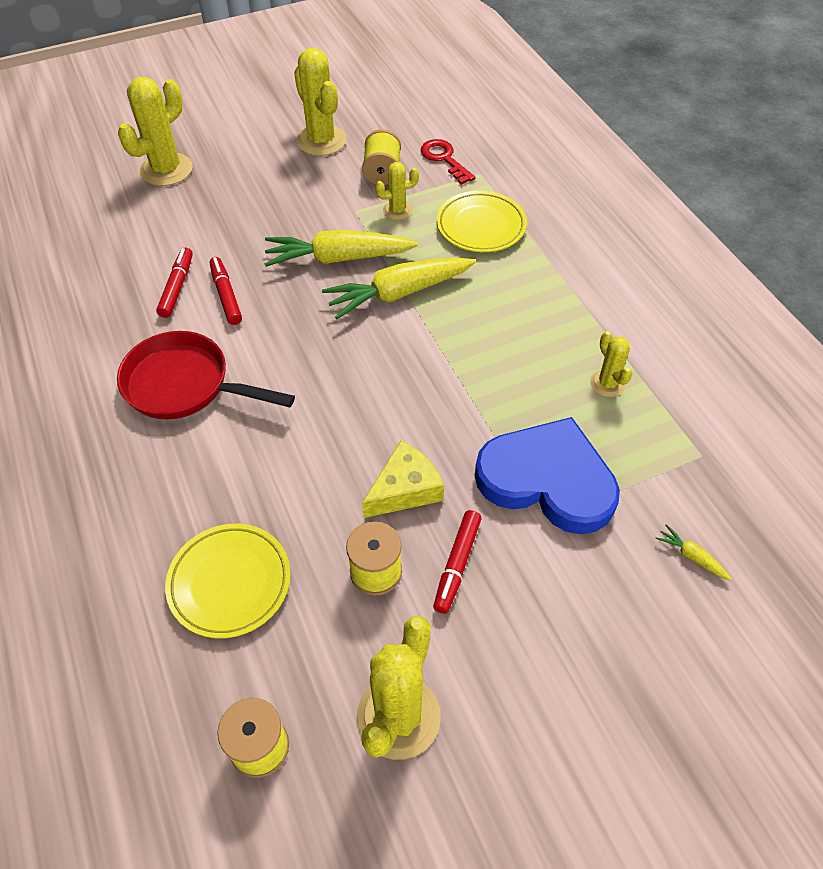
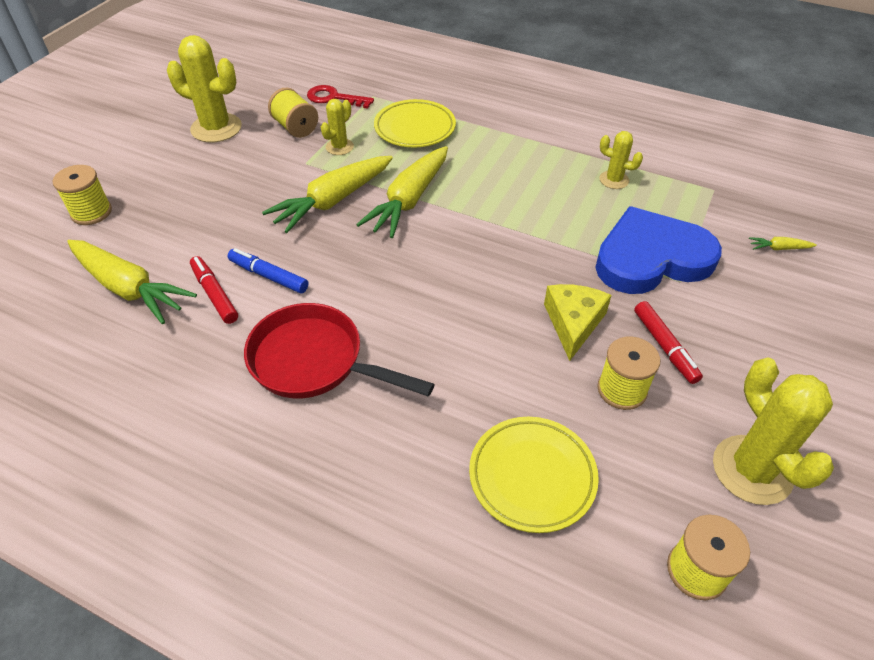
camera: 40 degrees left, 5 degrees down
red pan [117,331,295,420] -> red pan turned 45 degrees clockwise [244,303,435,398]
yellow cactus [118,77,193,186] -> yellow spool [53,165,112,225]
red marker [209,257,242,325] -> blue marker [228,248,308,294]
none -> yellow carrot [67,240,197,324]

